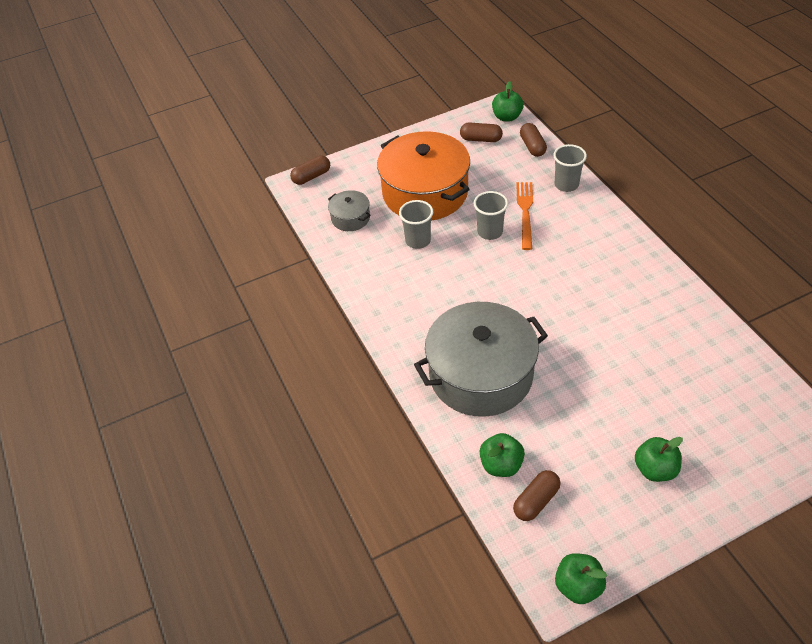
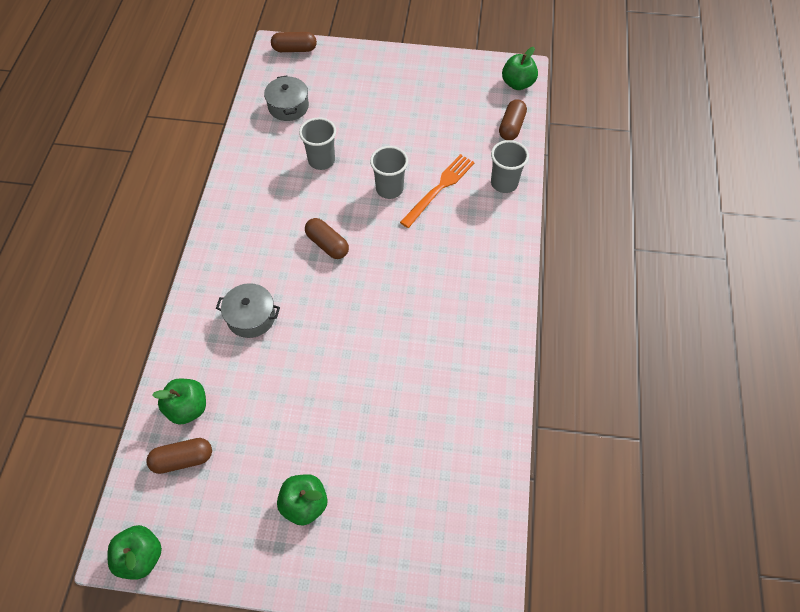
camera: 30 degrees right, 10 degrees up
orange pot [377,131,470,221] -> none
grey pot [414,302,548,417] -> grey pot [216,283,280,338], size x0.45
brown capsule [460,123,503,142] -> brown capsule moved to [305,218,349,259]

